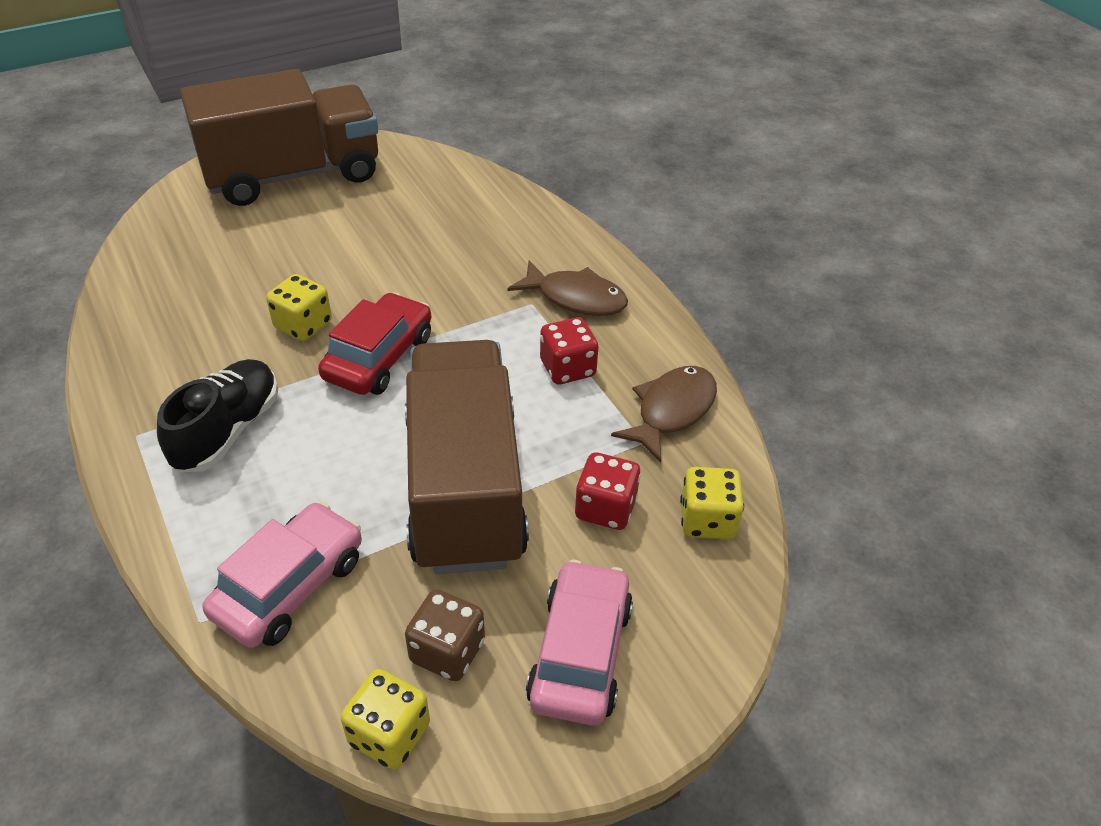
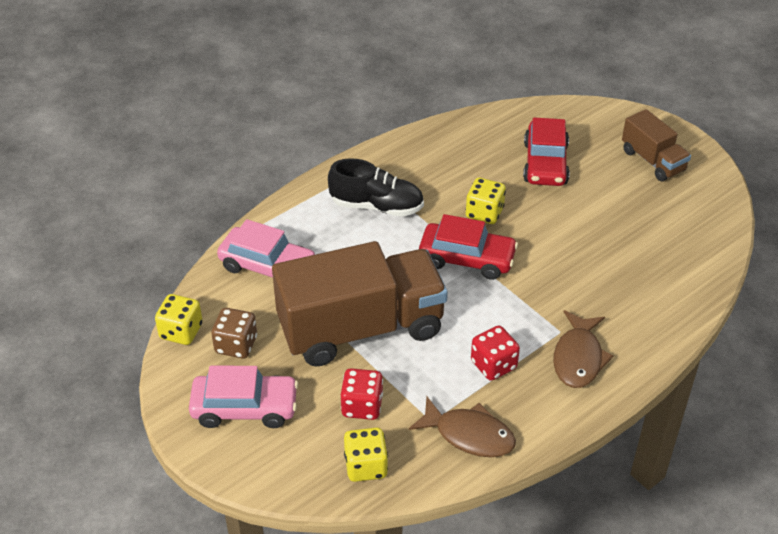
camera: 80 degrees right, 0 degrees up
brown truck [180,69,378,206] -> brown truck [622,109,691,181], size x0.50
none -> red car [523,118,570,186]

